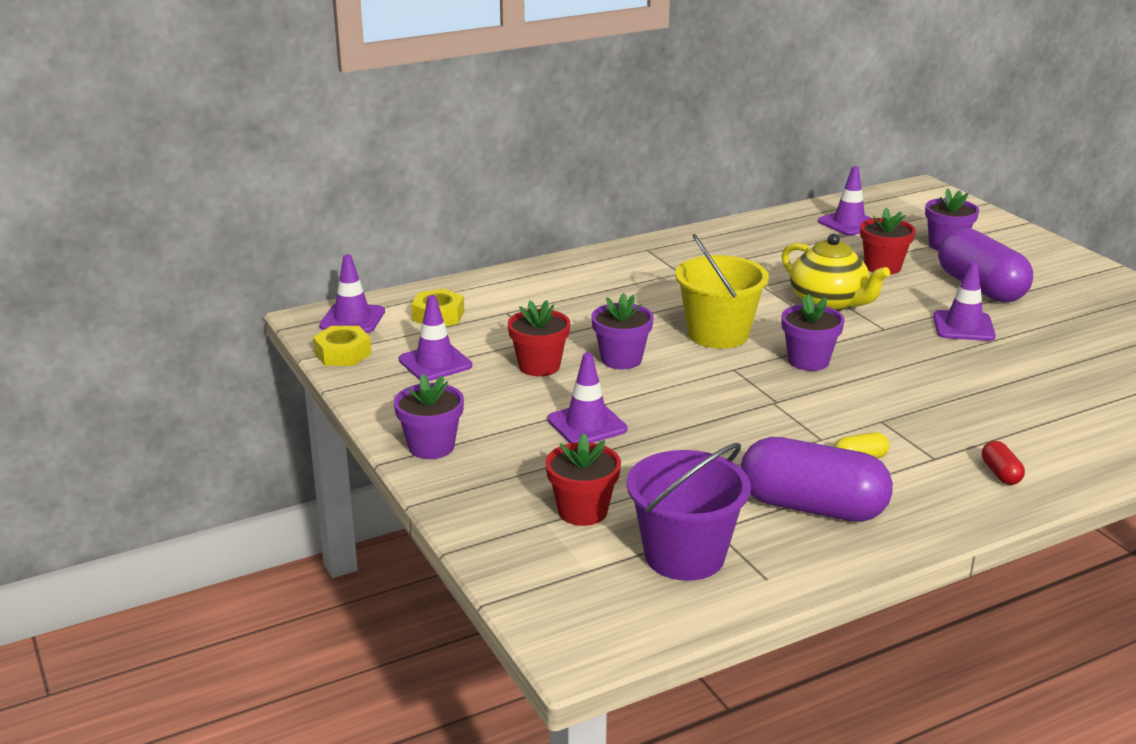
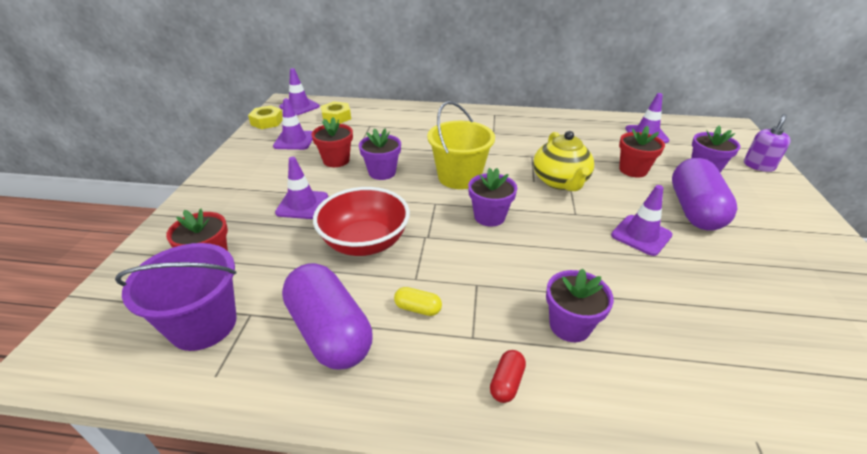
camera: 35 degrees right, 10 degrees up
purple flower pot [394,374,464,459] -> purple flower pot moved to [546,269,614,342]
none -> red bowl [313,187,410,256]
none -> purple soap dispenser [744,114,791,172]

